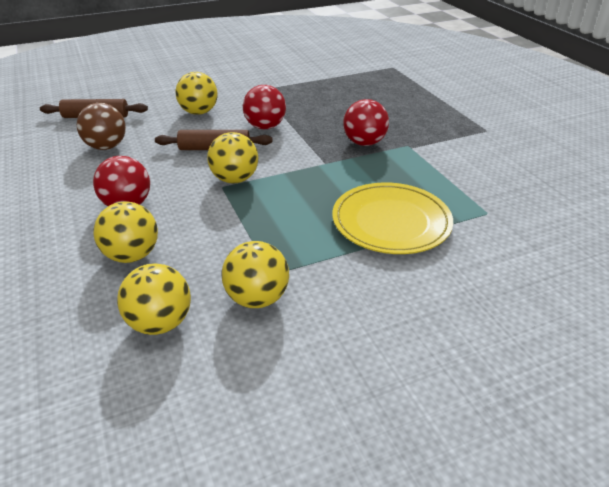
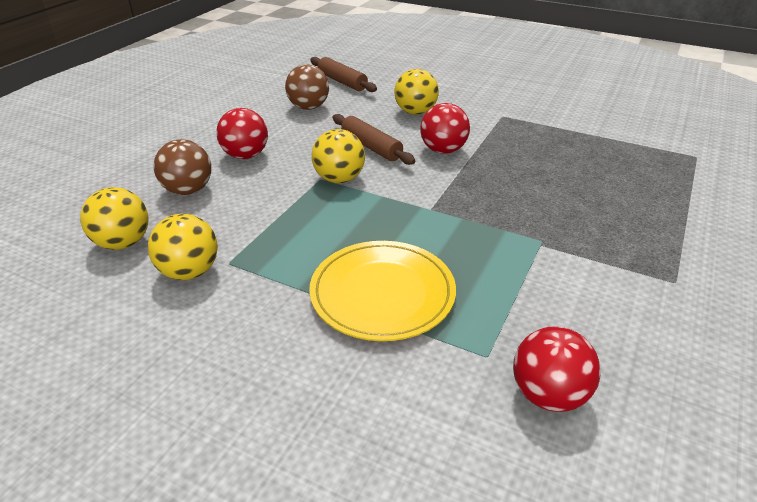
camera: 50 degrees right, 0 degrees up
yellow ball [93,202,158,263] -> brown ball [153,139,211,195]
red ball [343,99,389,146] -> red ball moved to [513,326,601,412]

